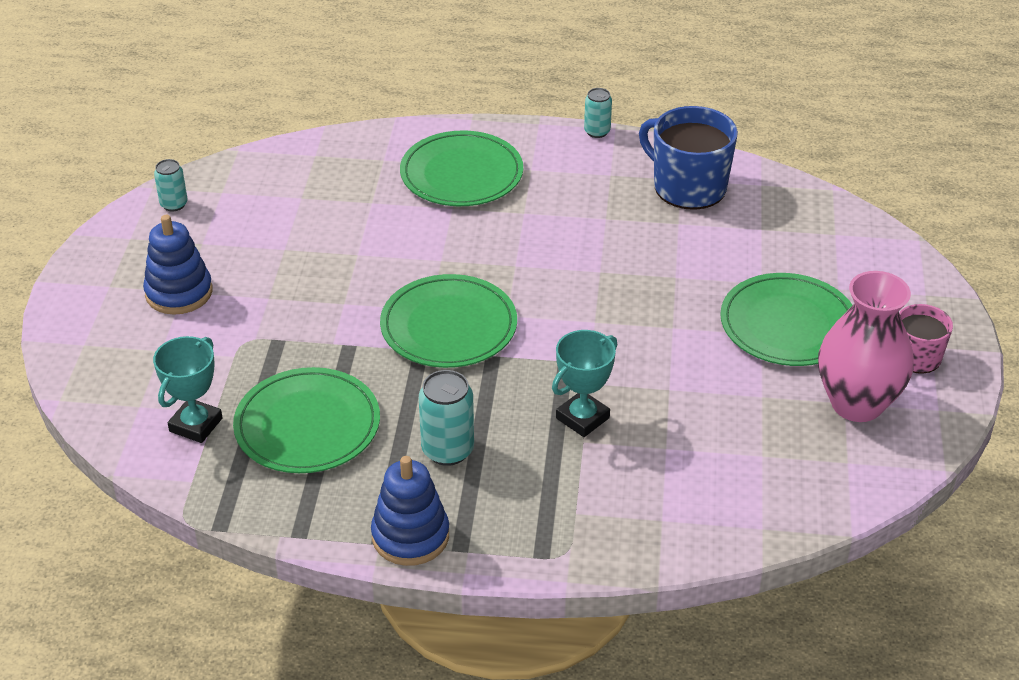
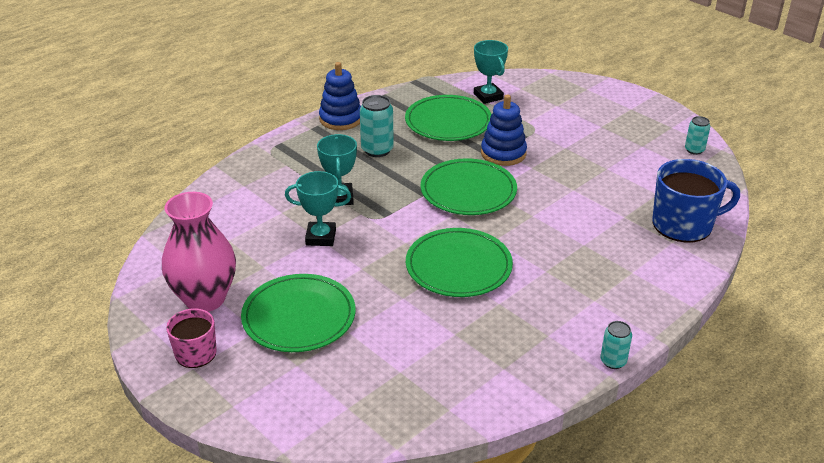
camera: 130 degrees right, 5 degrees down
blue stacking toy [143,215,213,315] -> blue stacking toy moved to [481,95,527,166]
green plate [400,131,523,206] -> green plate moved to [406,228,513,297]
blue mug [639,106,738,210] -> blue mug moved to [652,159,740,242]
none -> turquoise trophy [285,171,351,246]

